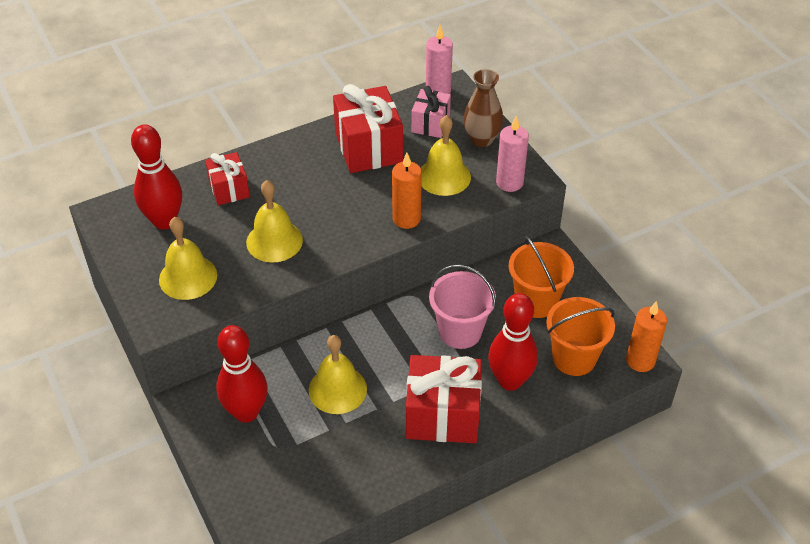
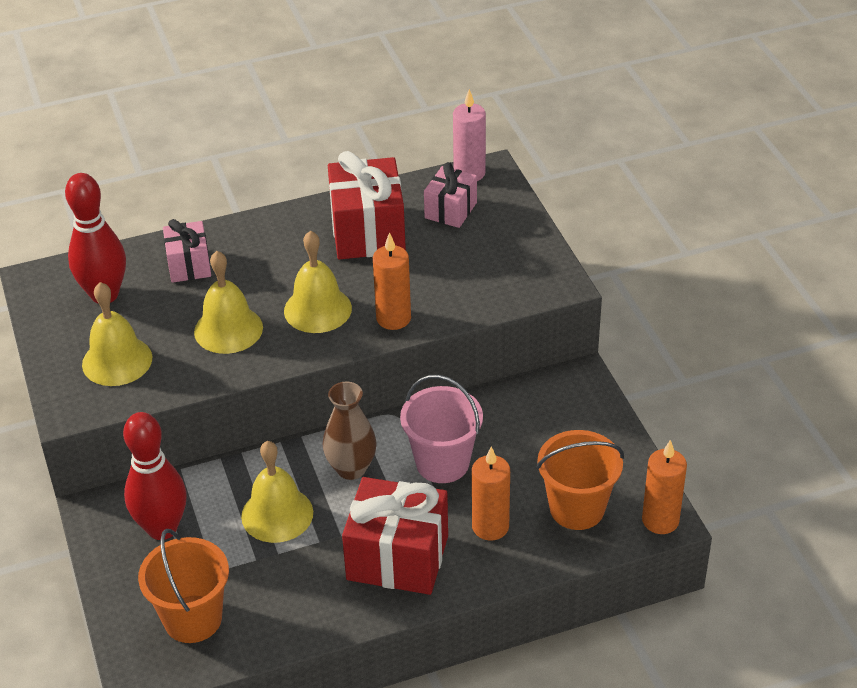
camera: 10 degrees right, 5 degrees down
red gift [205,152,250,205] -> pink gift [163,219,211,283]
yellow bell [421,115,471,196] -> yellow bell moved to [284,231,352,333]
brown vase [463,69,503,147] -> brown vase moved to [323,382,377,480]
red bowling pin [488,293,538,391] -> orange candle [472,446,510,540]
pink candle [496,116,529,192] -> none
orange bucket [509,236,574,318] -> orange bucket moved to [138,529,229,643]

